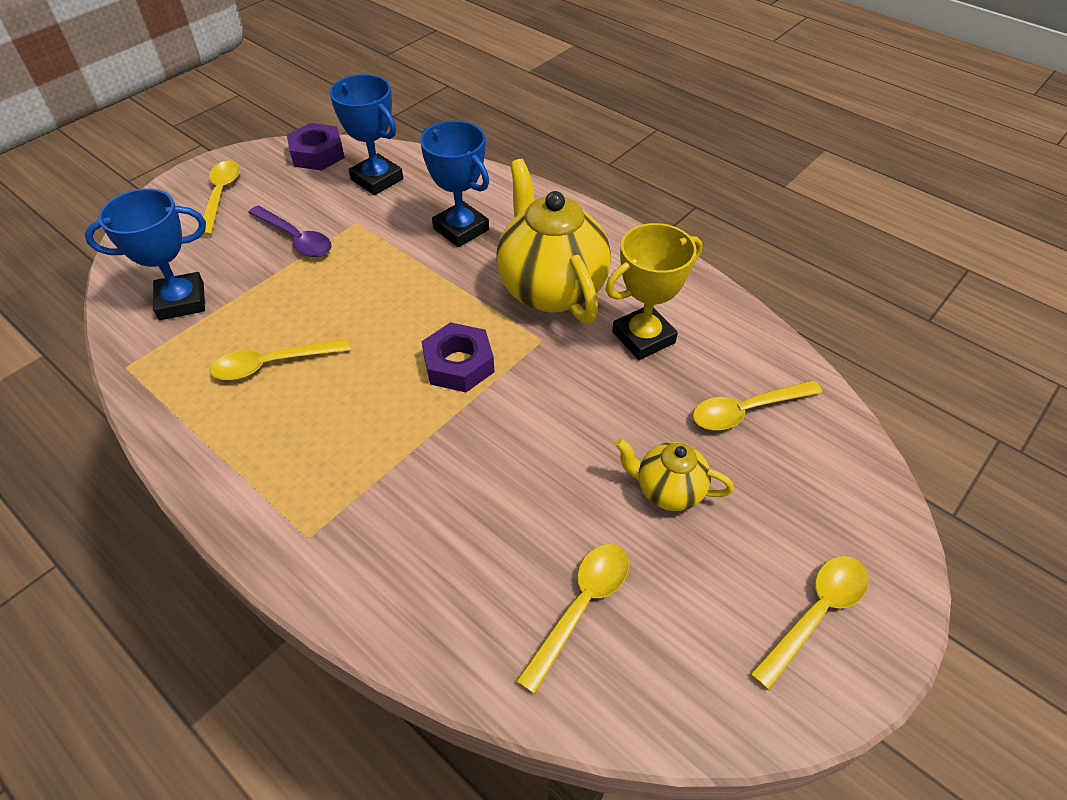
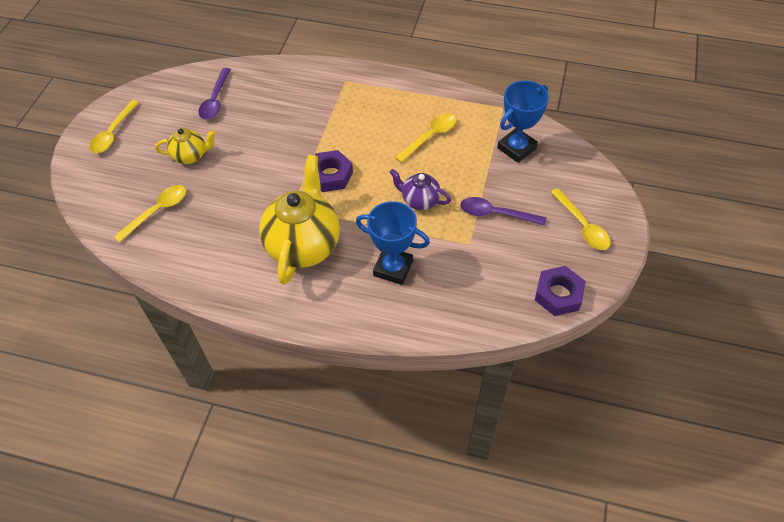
camera: 155 degrees right, 5 degrees up
blue trophy [330,74,403,195] -> none
yellow teapot [496,159,611,323] -> yellow teapot turned 120 degrees counterclockwise [259,155,340,285]
yellow spoon [516,544,629,694] -> purple spoon [198,68,231,119]
yellow trophy [606,223,702,360] -> none
none -> purple teapot [390,169,451,210]

